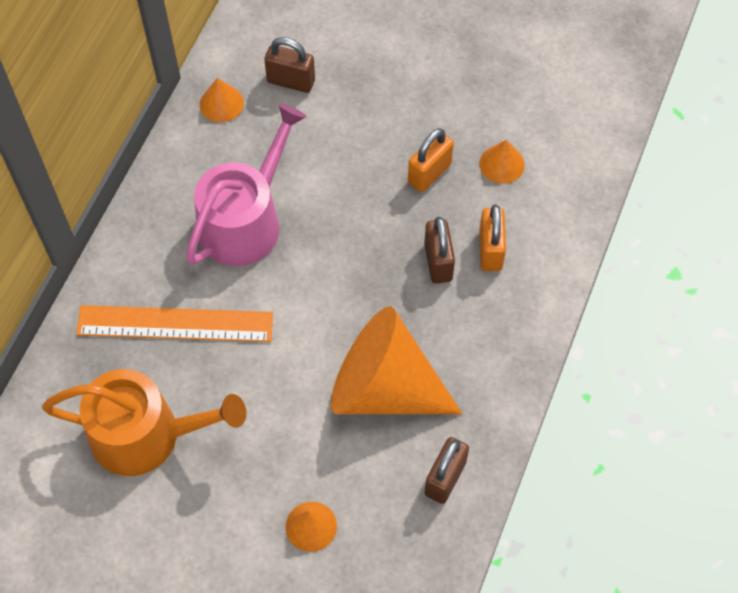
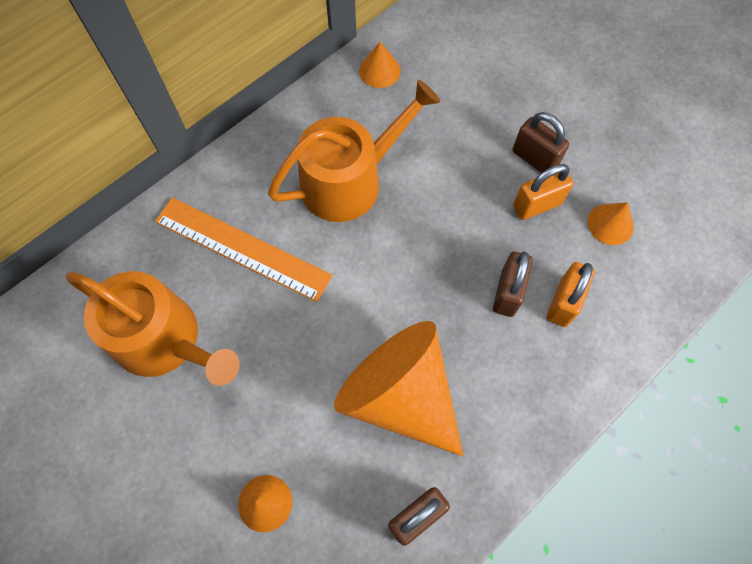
camera: 25 degrees right, 5 degrees up
pink watering can [186,104,307,266] -> orange watering can [268,80,440,222]
brown padlock [264,37,315,93] -> brown padlock moved to [513,112,569,173]

